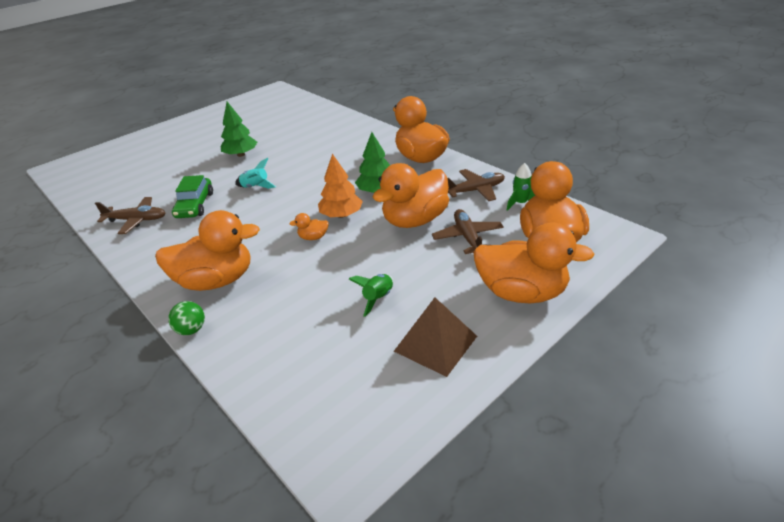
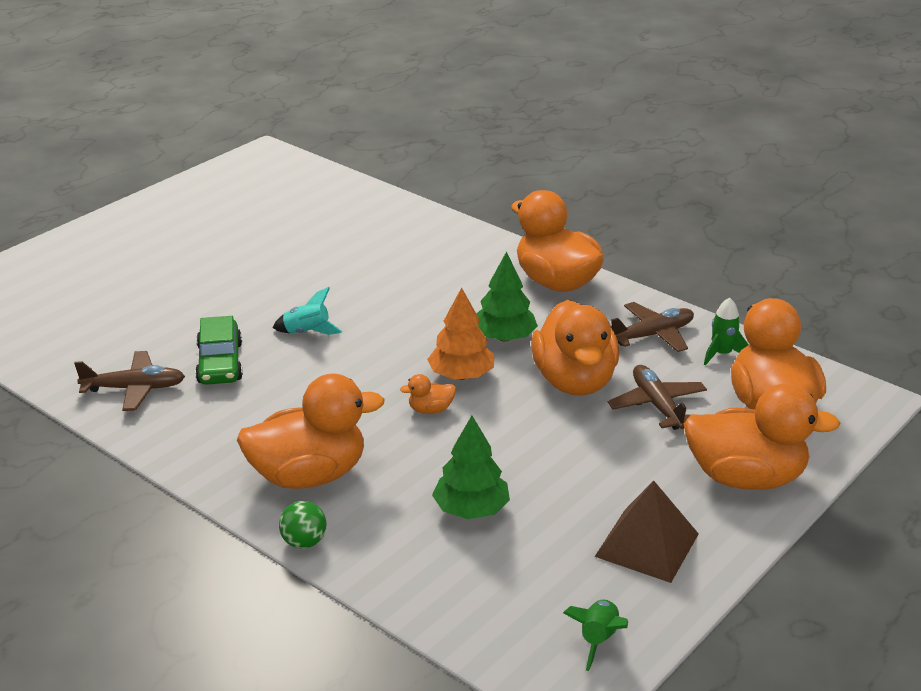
camera: 10 degrees left, 5 degrees down
green tree [220,102,257,157] -> green tree moved to [432,416,510,519]
green rocket [349,274,393,317] -> green rocket moved to [563,600,628,671]
orange duck [372,163,449,228] -> orange duck turned 45 degrees counterclockwise [531,300,619,396]

